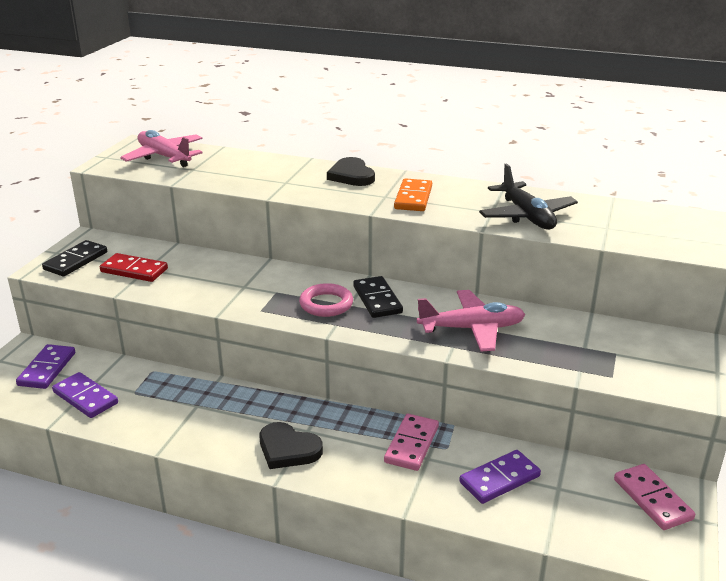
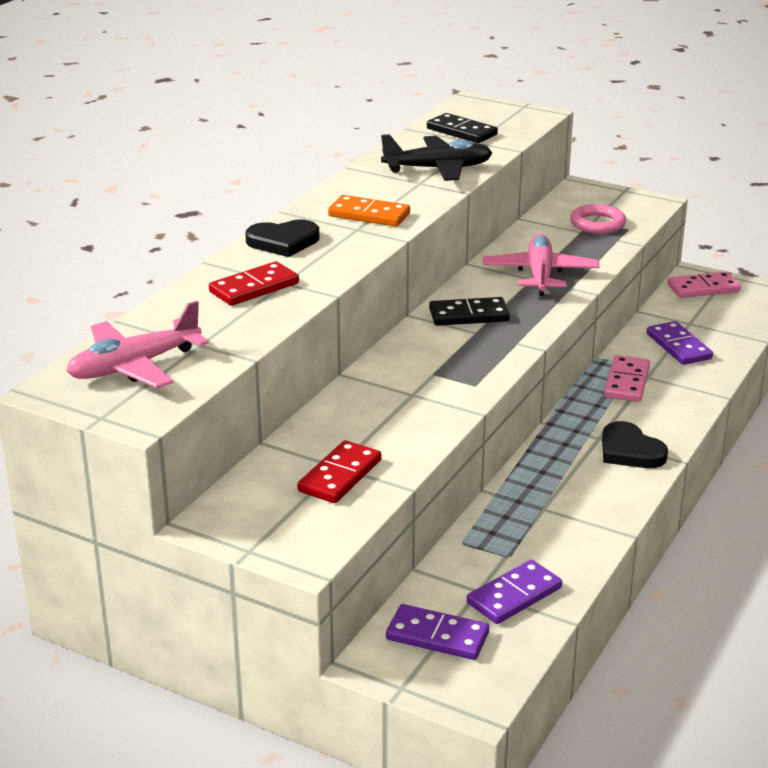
camera: 80 degrees left, 0 degrees up
black domino [42,240,107,276] -> black domino moved to [427,113,498,143]
black heart [260,422,323,469] -> black heart turned 105 degrees clockwise [602,421,668,468]
pink ring [299,283,353,317] -> pink ring moved to [570,204,626,234]
pink domino [384,414,439,471] -> pink domino turned 75 degrees clockwise [604,355,650,402]
none -> red domino [209,261,299,306]

